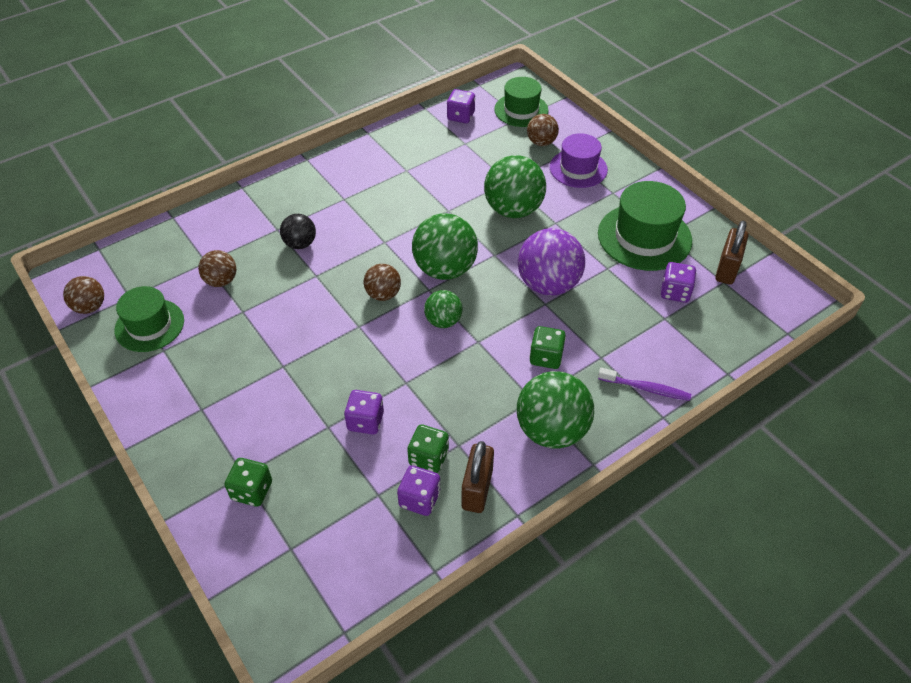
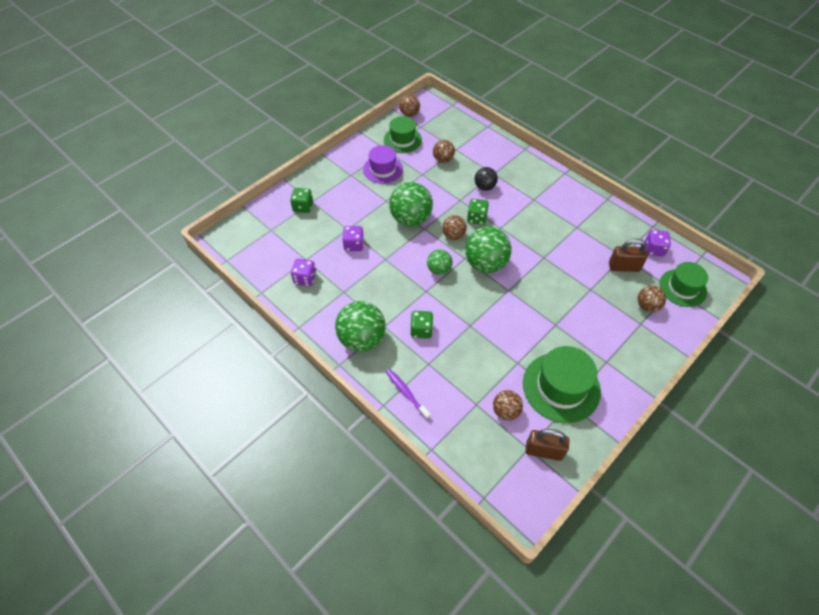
camera: 80 degrees right, 5 degrees up
green dice [407,425,449,473] -> green dice moved to [467,199,489,225]
brown padlock [461,441,494,513] -> brown padlock moved to [609,239,648,272]
green ball [484,155,546,218] -> green ball moved to [389,182,433,226]
purple ball [518,228,585,296] -> none
purple hat [550,133,608,188] -> purple hat moved to [363,145,403,184]
purple toothbrush [598,368,691,401] -> purple toothbrush turned 135 degrees clockwise [386,369,431,420]
purple dice [661,262,696,303] -> brown ball [493,390,523,420]

